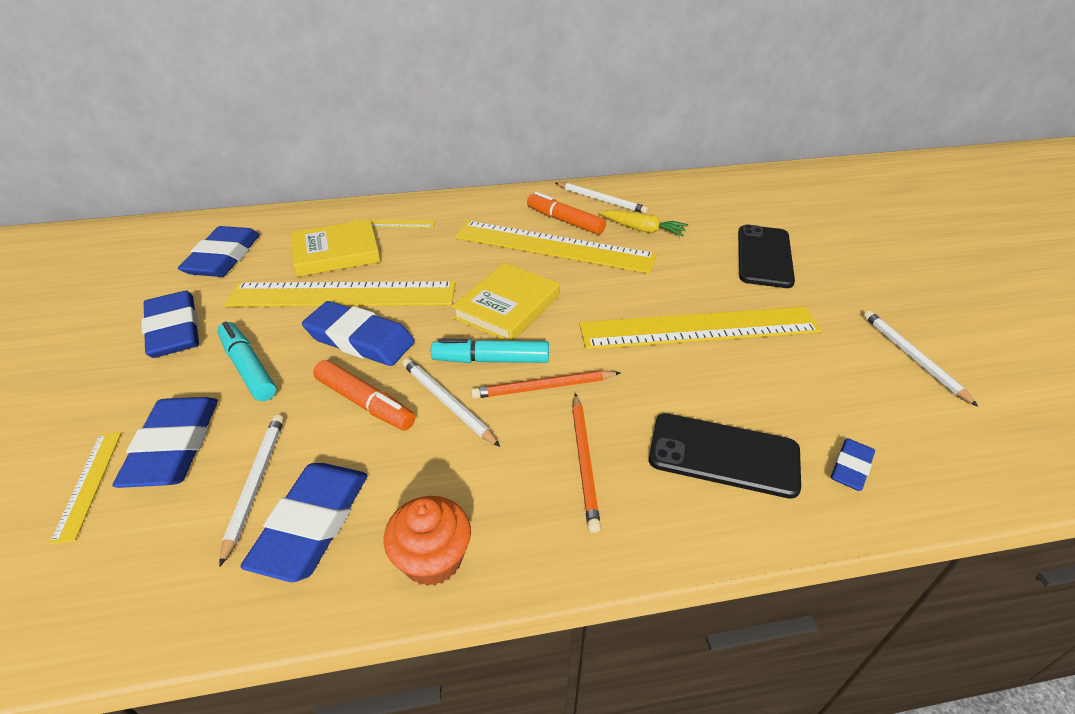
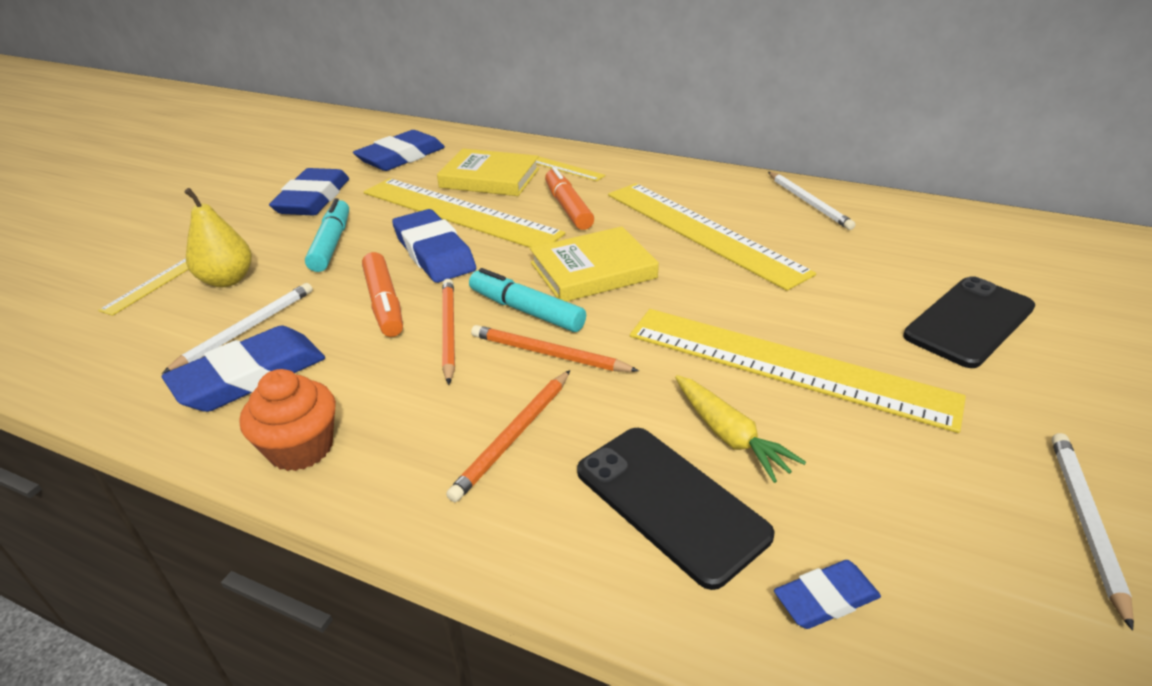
camera: 35 degrees right, 5 degrees down
blue eraser [112,397,218,488] -> yellow pear [184,188,252,287]
white pencil [402,358,500,447] -> orange pencil [442,279,455,385]
orange marker [527,192,606,235] -> orange marker moved to [545,167,594,230]
yellow carrot [599,210,688,237] -> yellow carrot moved to [675,375,806,483]

